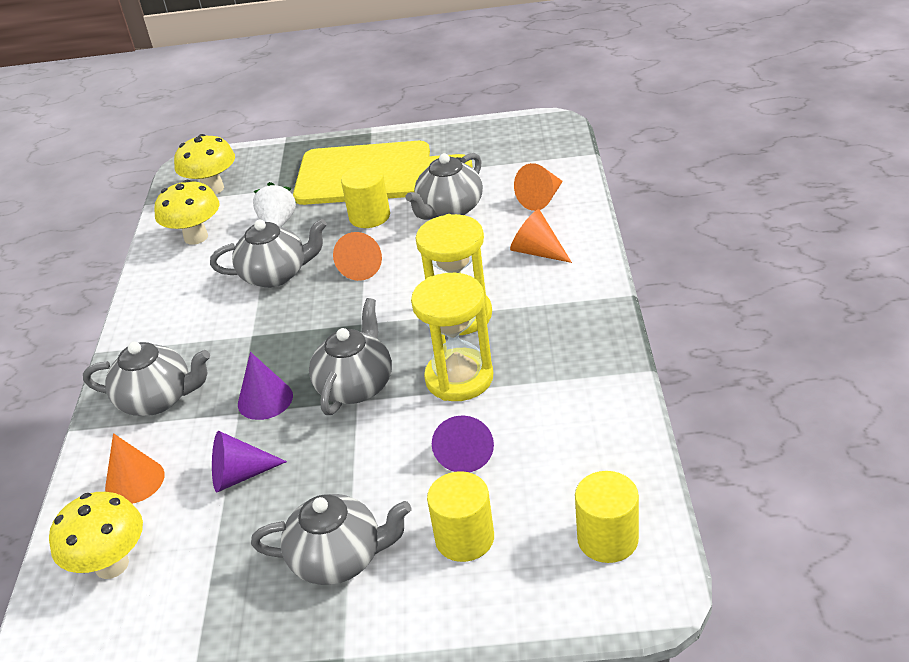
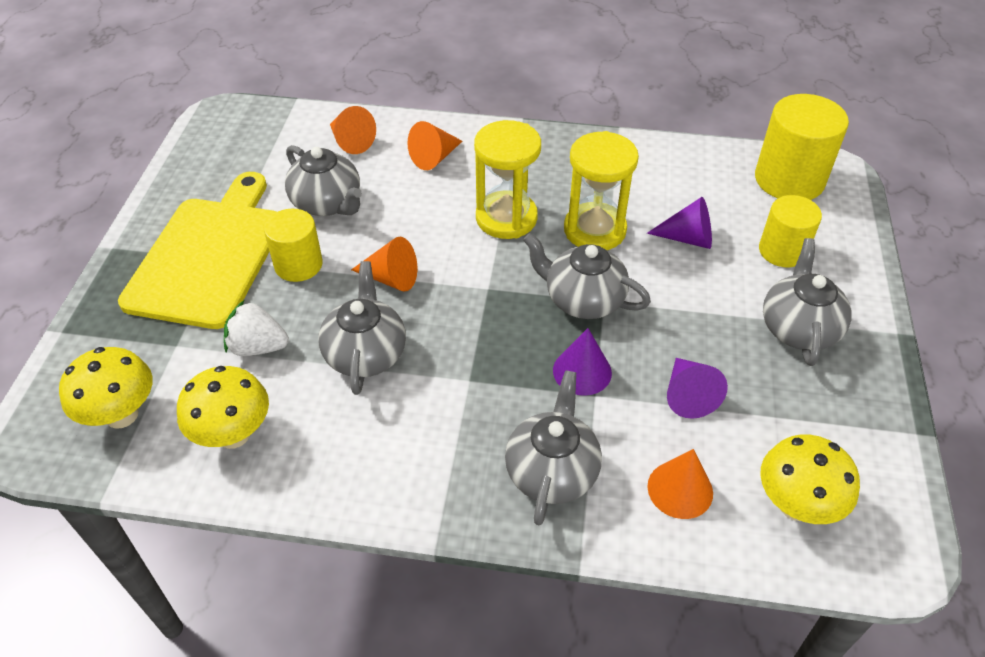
camera: 85 degrees left, 10 degrees up
yellow cylinder [575,471,639,563] -> yellow cylinder [755,94,849,200], size x1.57

